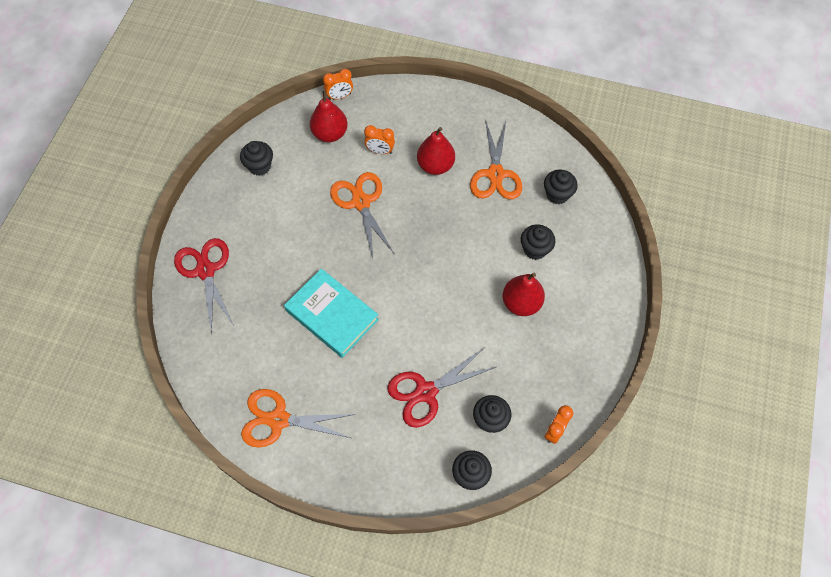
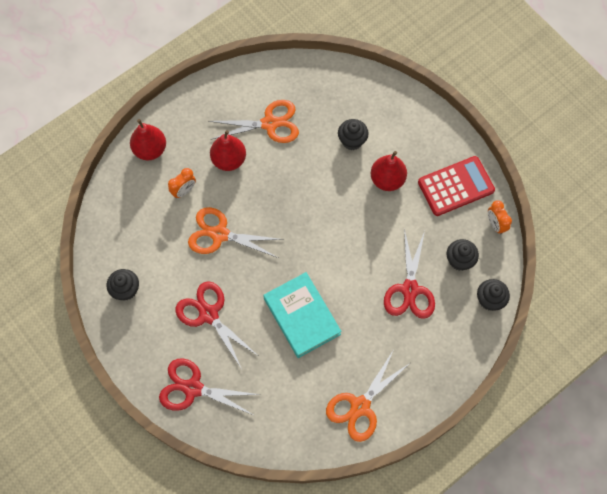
camera: 55 degrees left, 5 degrees up
turquoise book [284,269,379,358] -> turquoise book turned 75 degrees clockwise [263,272,342,358]
red pear [310,91,348,142] -> red pear moved to [130,119,166,161]
orange clock [323,69,353,100] -> none
orange scissors [470,119,522,199] -> orange scissors turned 45 degrees counterclockwise [208,100,299,143]
black cupcake [544,170,578,204] -> none
none -> red scissors [176,281,257,369]
none -> red calculator [418,156,495,216]

